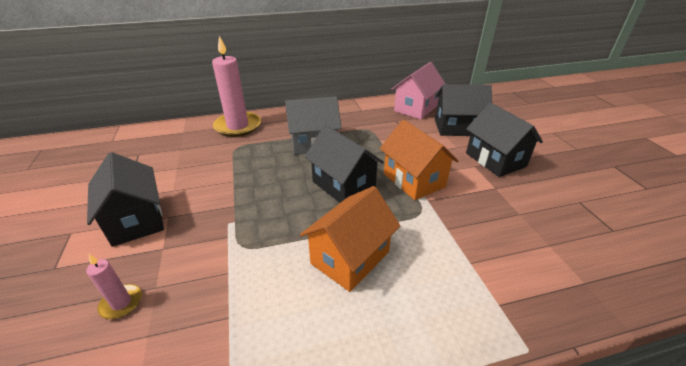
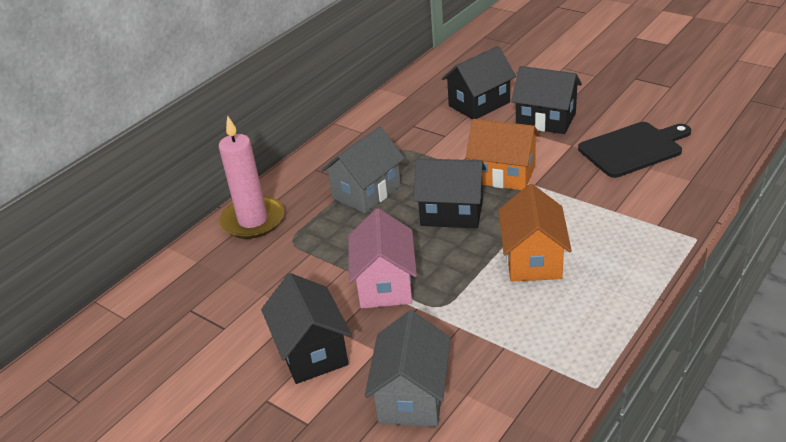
camera: 35 degrees left, 0 degrees up
pink candle [86,254,142,319] -> grey house [365,310,451,427]
black house [87,152,164,247] -> black house turned 45 degrees clockwise [261,273,352,384]
pink house [391,62,445,120] -> pink house moved to [348,208,417,309]
none -> black cutting board [578,122,691,178]

